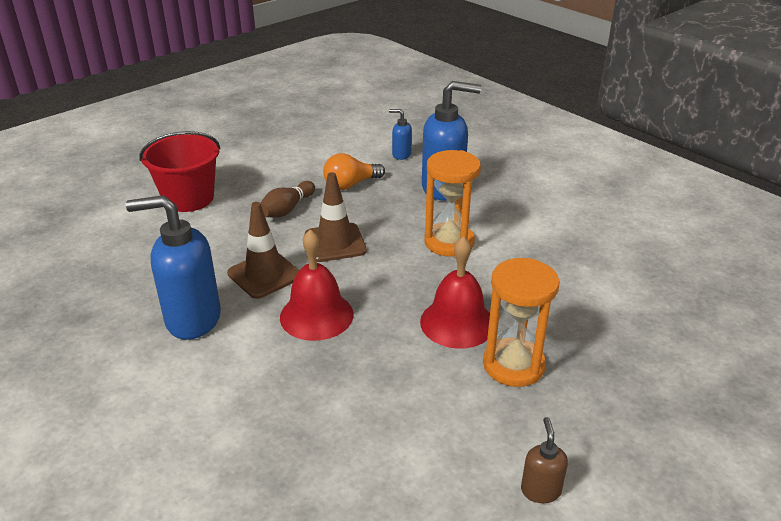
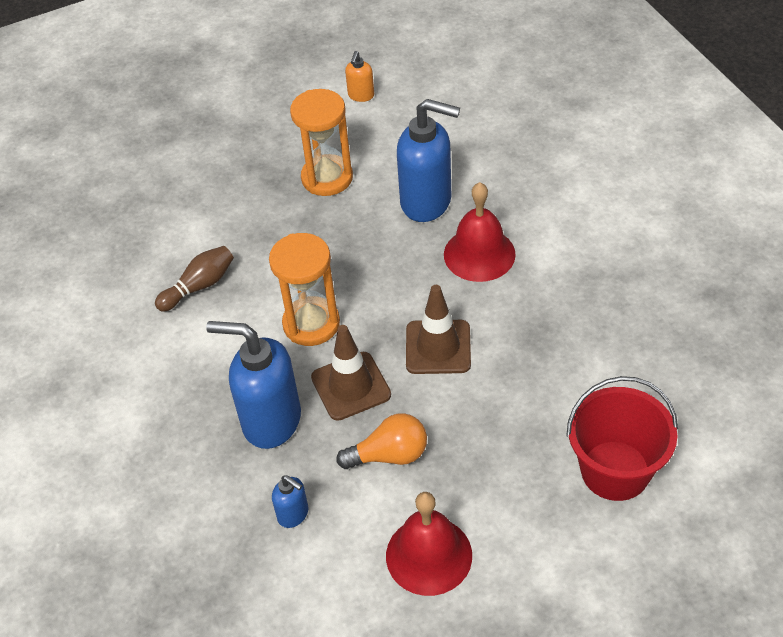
camera: 160 degrees left, 15 degrees up
blue soap dispenser [126,195,221,340] -> blue soap dispenser moved to [397,99,460,222]
brown traffic cone [227,202,300,299] -> brown traffic cone moved to [311,325,391,421]
brown bowling pin [260,181,315,217] -> brown bowling pin moved to [155,246,234,312]
red bell [420,236,490,349] -> red bell moved to [386,492,472,596]
brown soap dispenser [521,417,568,503] -> orange soap dispenser [345,51,374,102]

